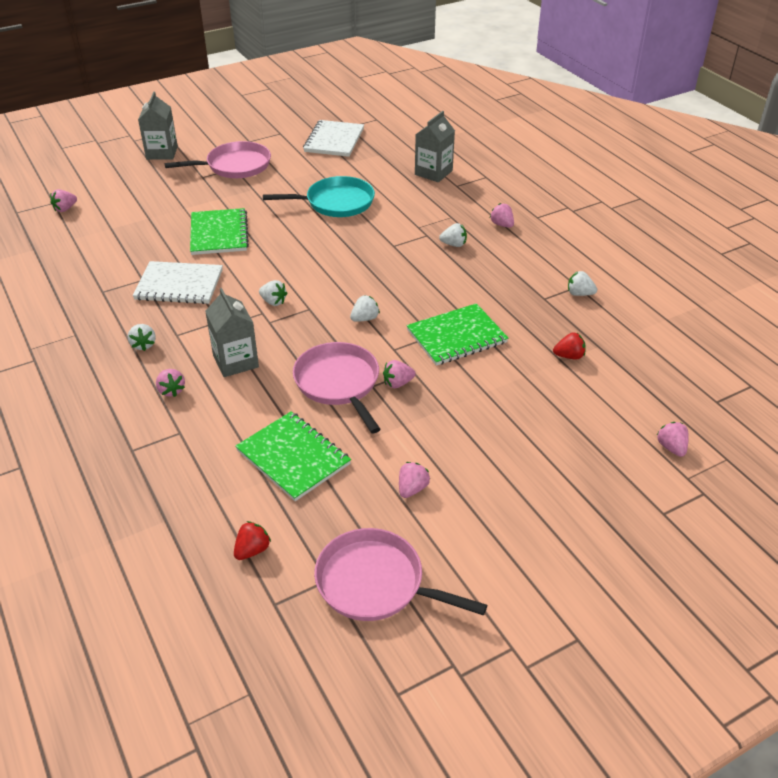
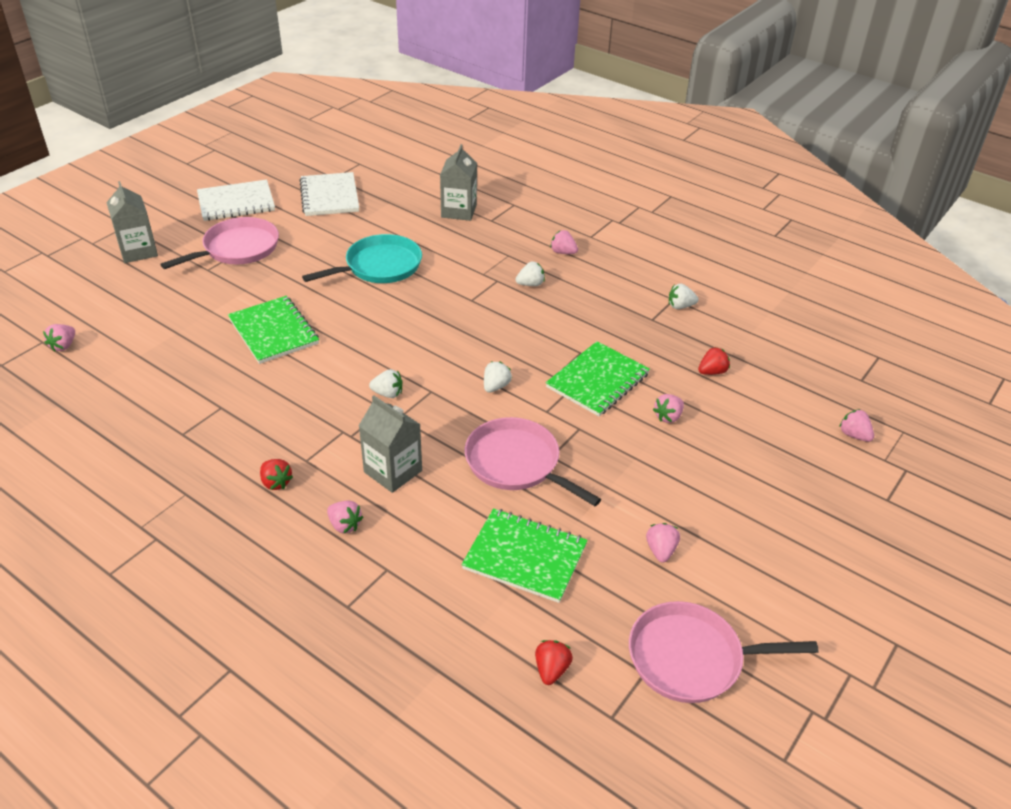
camera: 25 degrees left, 0 degrees up
white strawberry [128,324,156,351] -> red strawberry [260,459,293,490]
white notebook [133,261,223,304] -> white notebook moved to [197,180,275,221]
pink strawberry [383,360,416,388] -> pink strawberry moved to [653,394,684,423]

